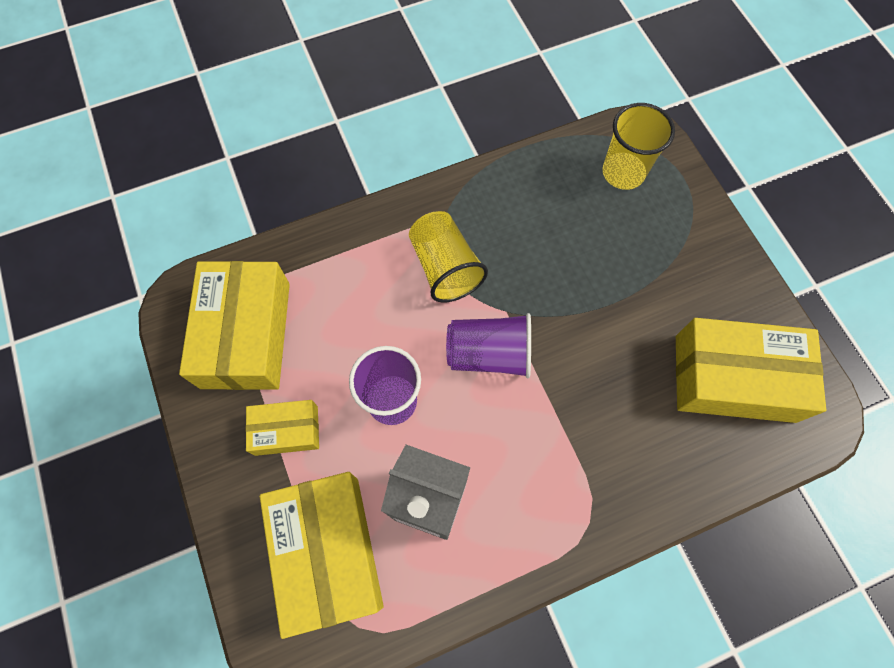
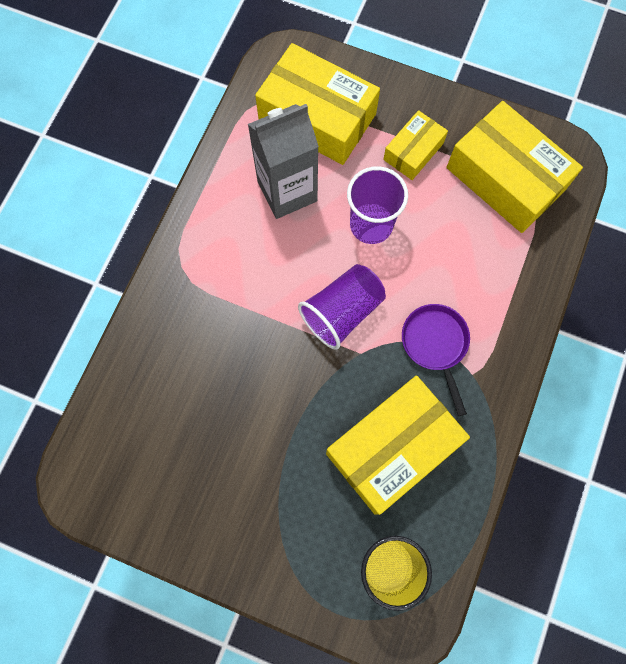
camera: 135 degrees right, 5 degrees up
yellow cup [409,211,488,302] -> purple pan [402,304,470,416]
yellow box [676,318,826,423] -> yellow box moved to [326,376,470,515]

